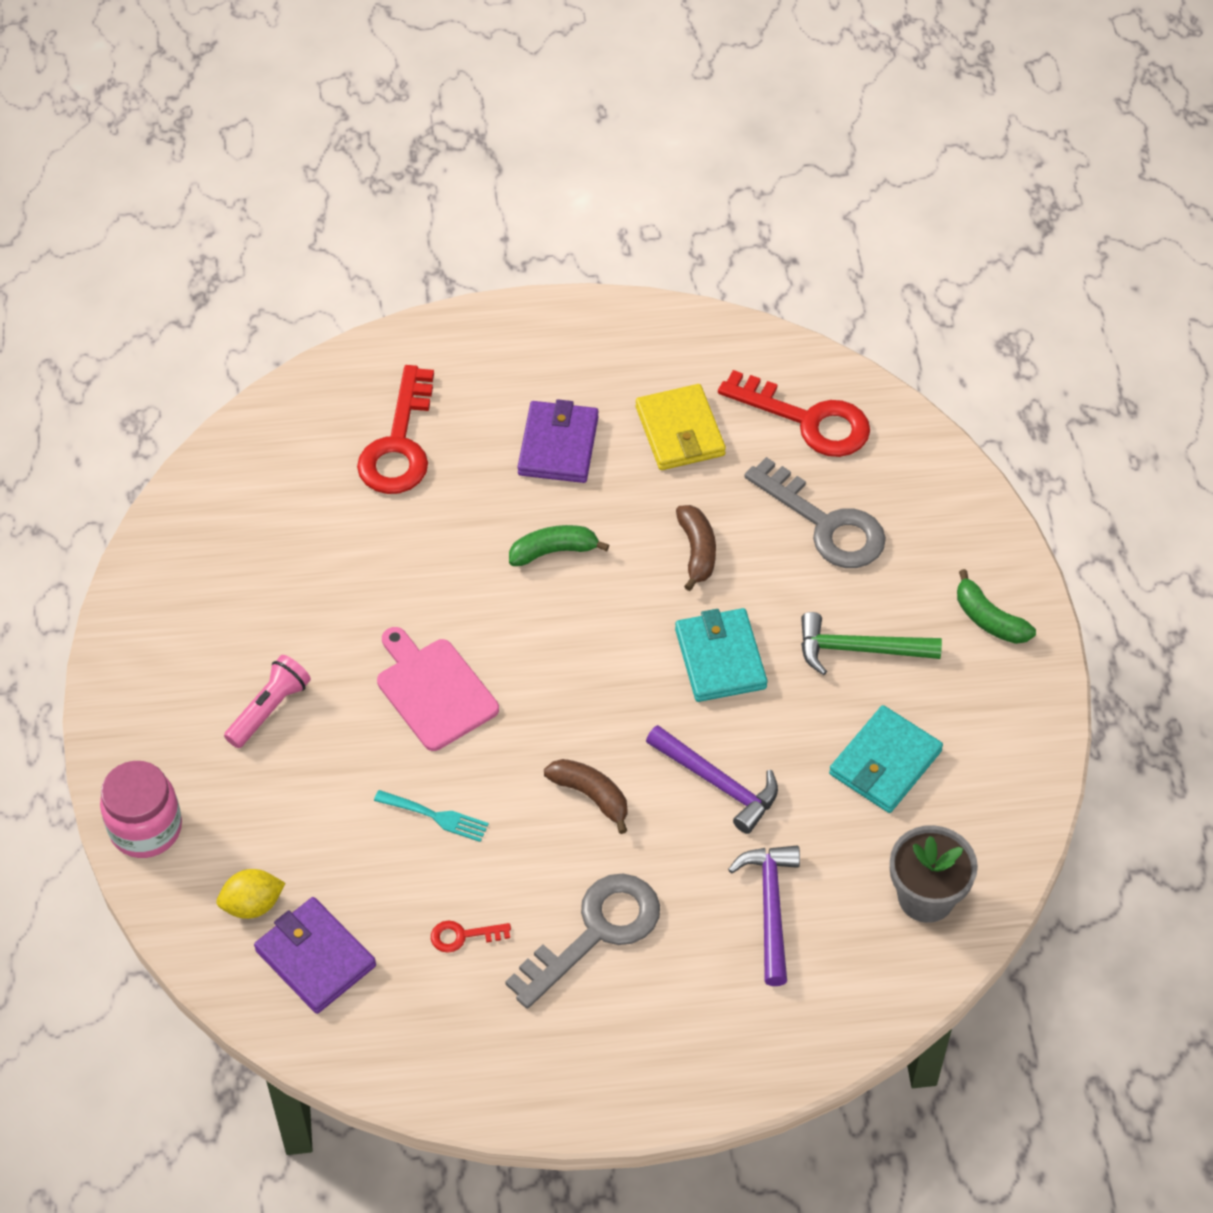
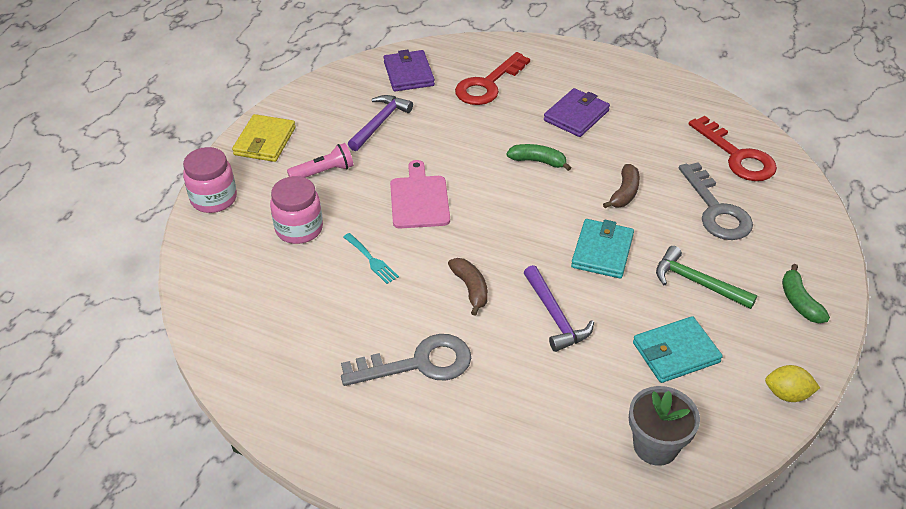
camera: 30 degrees right, 10 degrees down
yellow lemon [216,869,285,919] -> yellow lemon moved to [765,365,820,402]
purple wallet [254,897,376,1014] -> purple wallet moved to [384,50,435,91]
red key [431,920,511,953] -> none
yellow wallet [636,384,726,470] -> yellow wallet moved to [232,114,296,162]
purple hammer [728,845,800,986] -> purple hammer moved to [348,95,413,151]
none -> pink jar [270,176,323,244]

